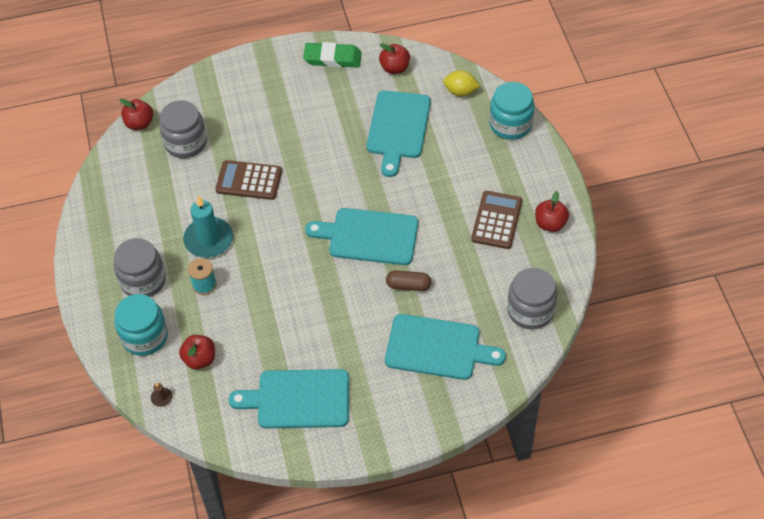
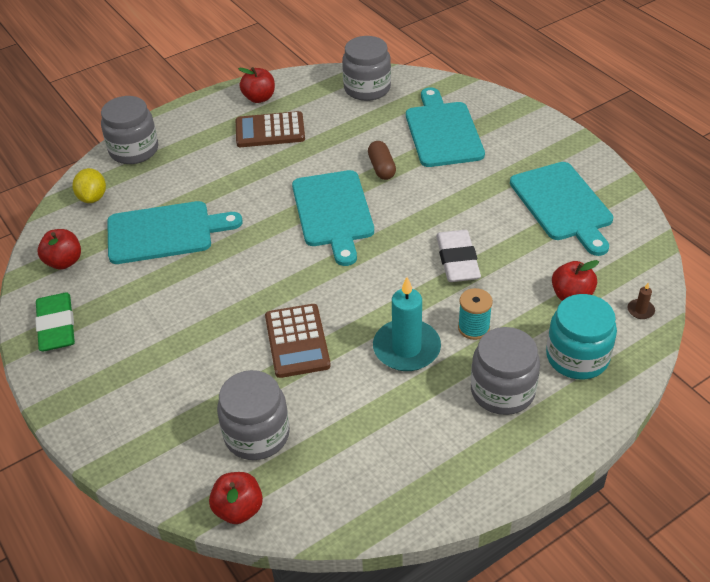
camera: 110 degrees left, 10 degrees down
turquoise jar [489,82,535,140] -> grey jar [101,96,158,164]
none -> white eraser [436,230,481,282]

